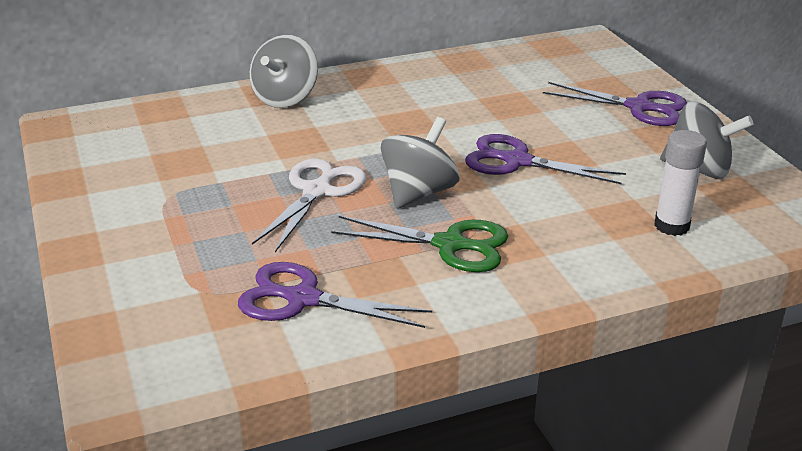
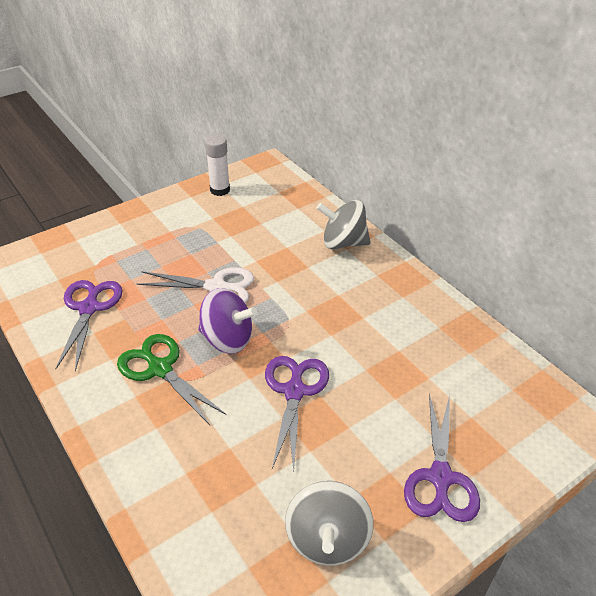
camera: 75 degrees right, 10 degrees up
green scissors [331,216,508,272] -> green scissors turned 135 degrees clockwise [117,334,226,425]
grey spinning top [381,117,460,209] -> purple spinning top [198,288,257,354]
white glue stick [654,130,707,236] -> white glue stick moved to [205,135,230,196]

